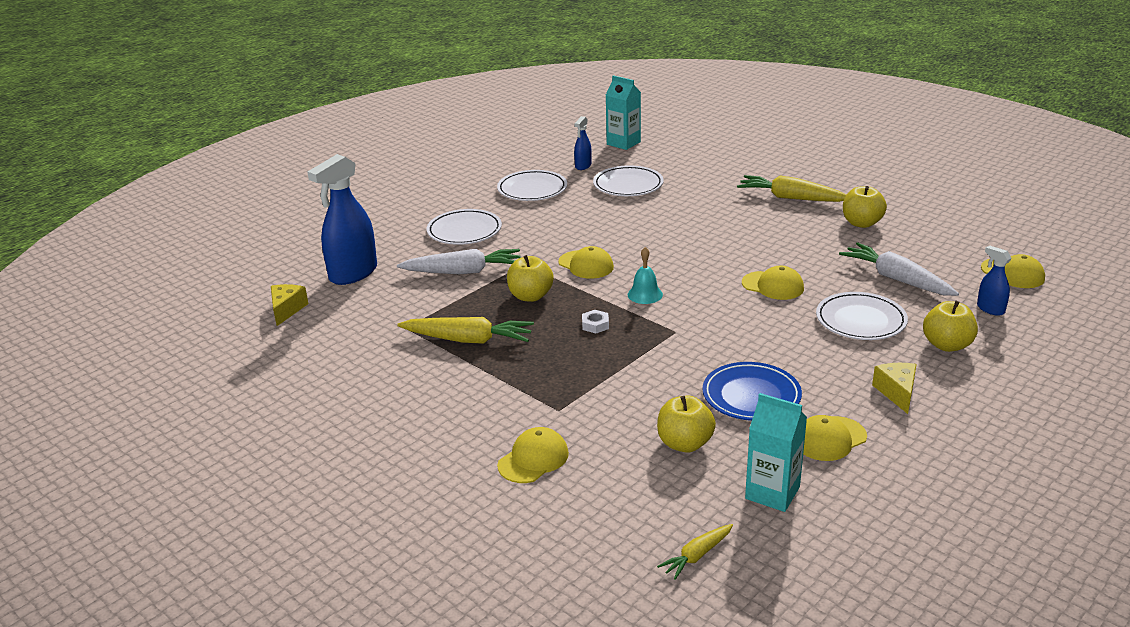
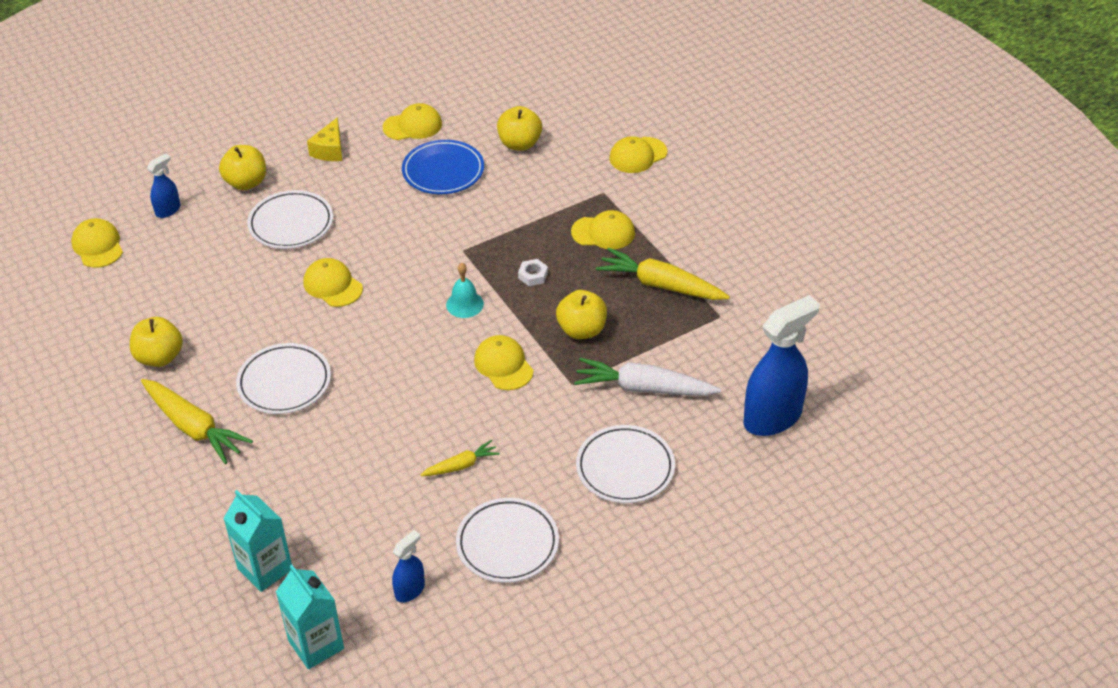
camera: 165 degrees left, 15 degrees up
yellow cheese [271,284,308,326] -> none
white plate [593,165,664,196] -> white plate moved to [236,343,331,414]
yellow carrot [657,524,733,580] -> yellow carrot moved to [420,440,500,476]
turquoise carton [745,393,807,512] -> turquoise carton moved to [223,490,292,592]
white carrot [839,242,959,296] -> none
blue spray bottle [977,246,1012,316] -> blue spray bottle turned 120 degrees counterclockwise [147,153,180,218]
none -> yellow cap [571,210,635,249]

